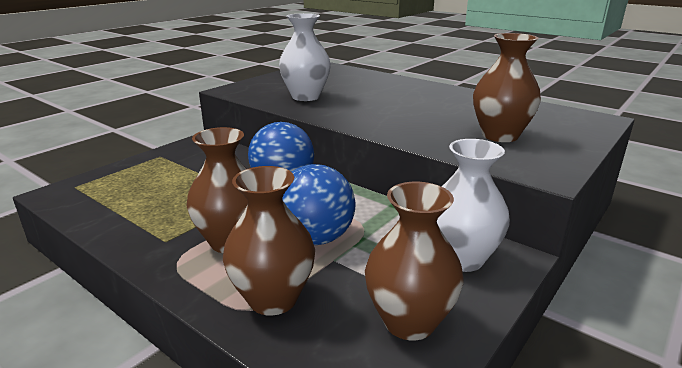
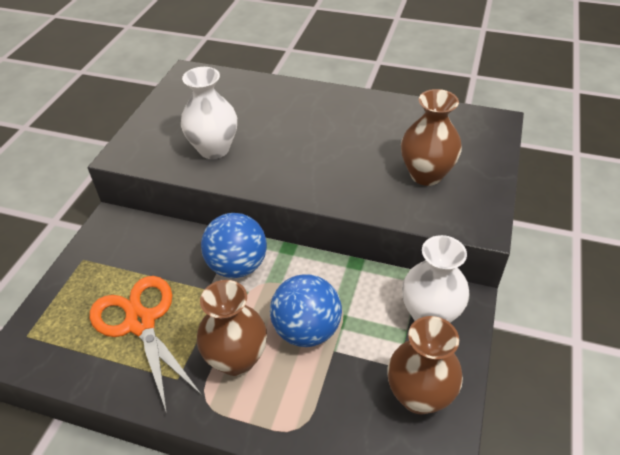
camera: 20 degrees left, 20 degrees up
brown vase [223,166,315,315] -> none
none -> orange scissors [90,276,202,413]

